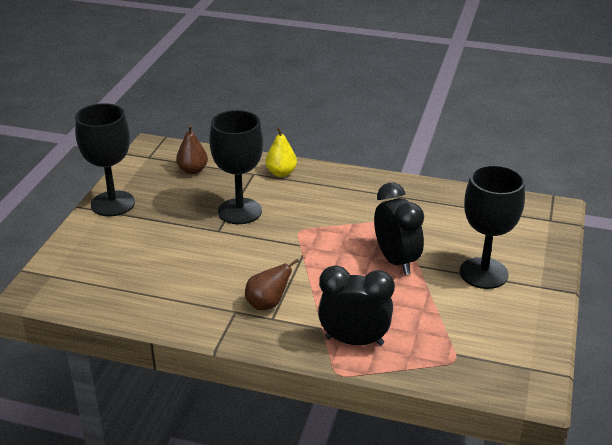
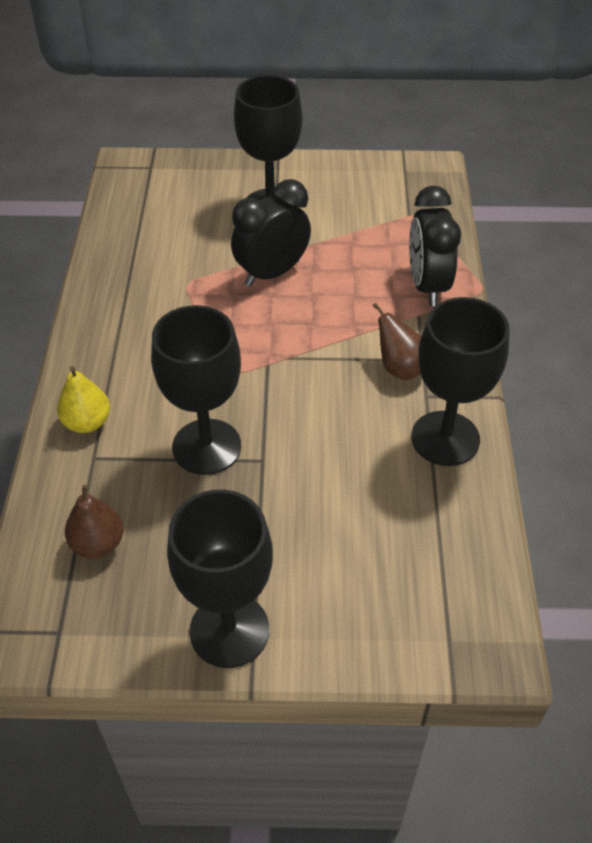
camera: 105 degrees left, 15 degrees up
none -> black goblet [411,297,510,466]

